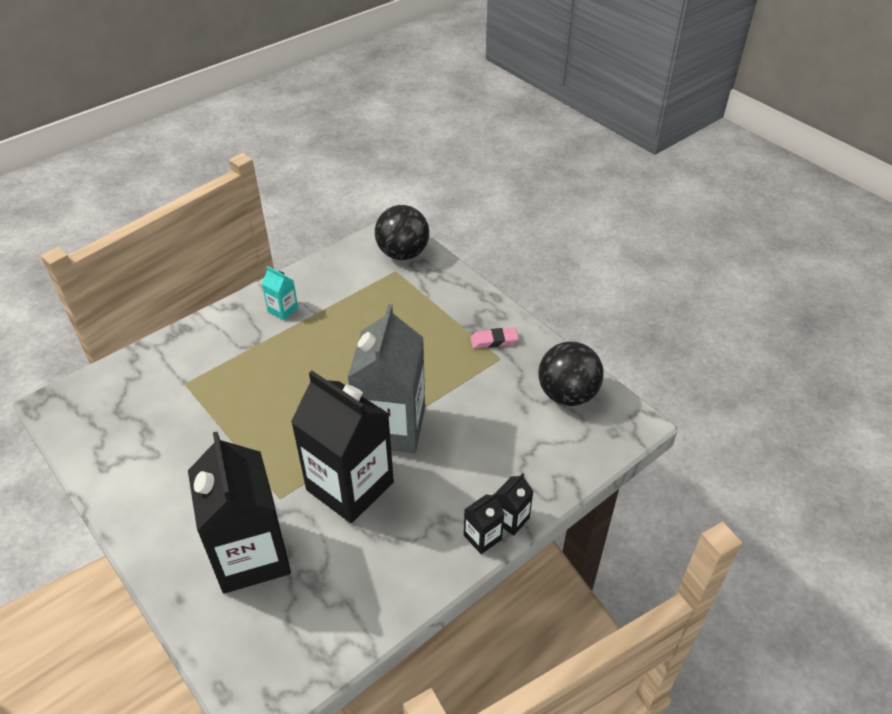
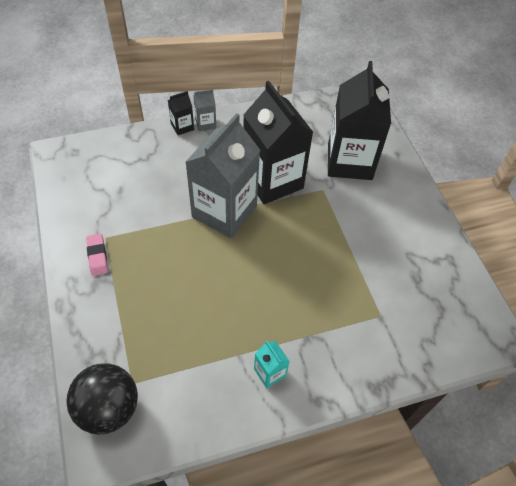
camera: 160 degrees left, 10 degrees up
black carton [464,493,505,554] -> grey carton [193,89,216,131]
pink eraser [471,328,519,348] -> pink eraser turned 60 degrees clockwise [86,234,108,276]
black ball [538,342,604,406] -> none

